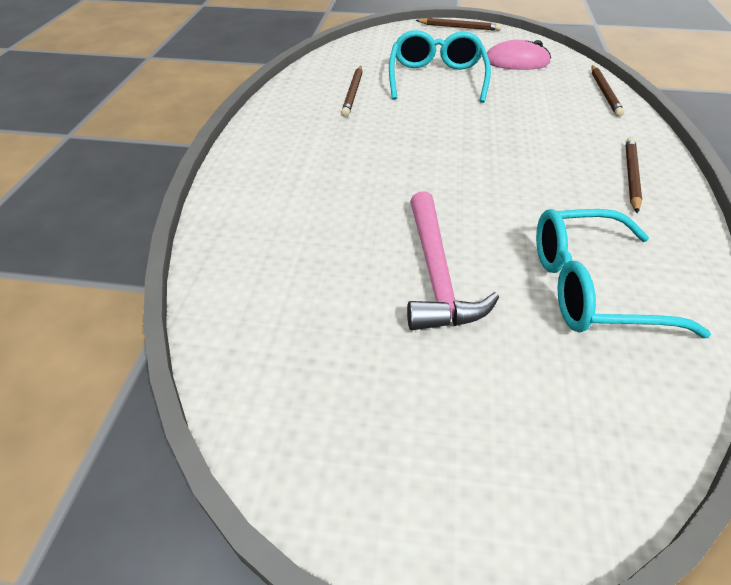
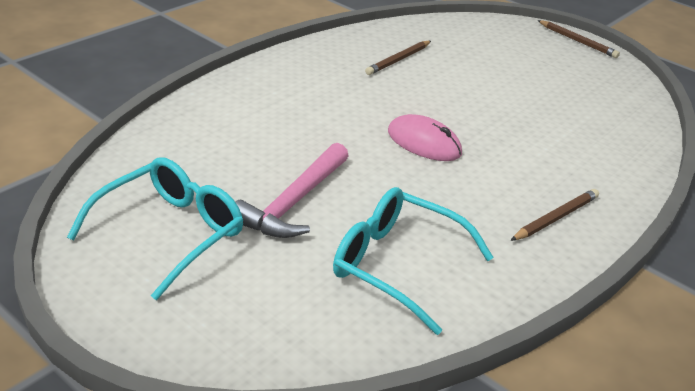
camera: 30 degrees right, 10 degrees down
turquoise glasses [389,30,491,103] -> turquoise glasses moved to [67,157,243,300]
pink mouse [487,40,551,70] -> pink mouse moved to [388,114,462,161]
brown pencil [591,65,624,117] -> none

